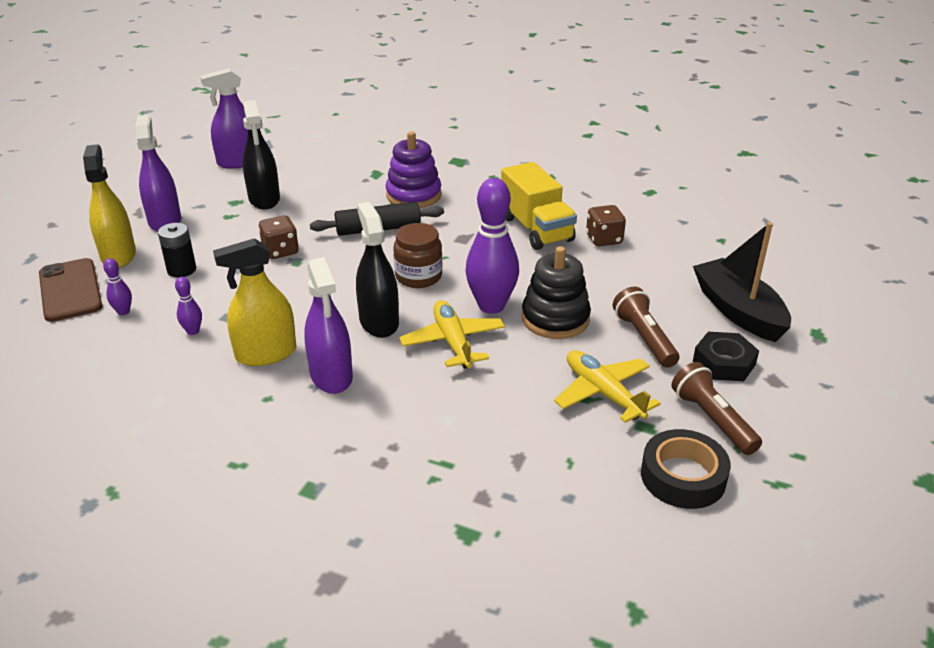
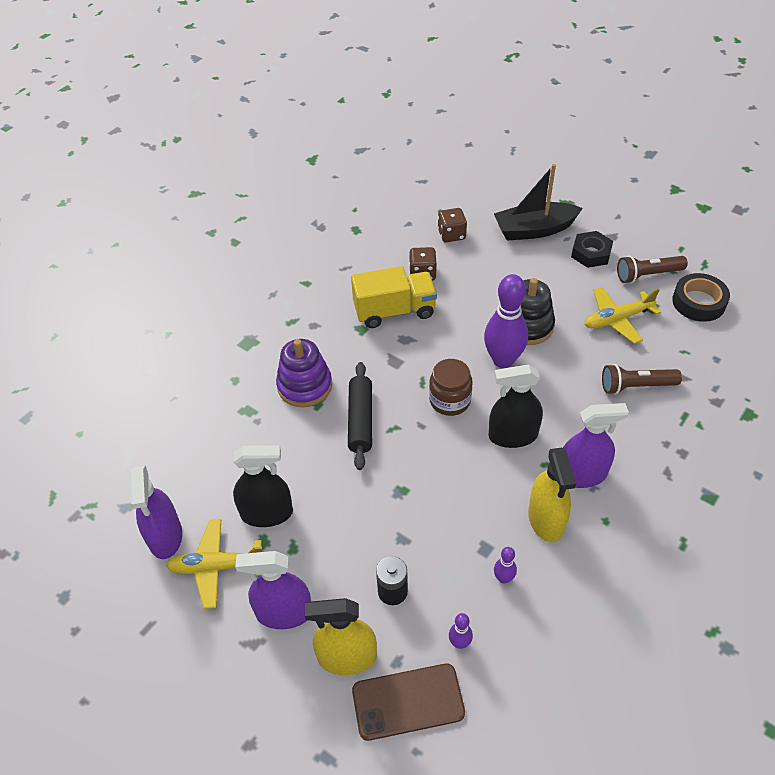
camera: 75 degrees left, 15 degrees up
brown dice [259,215,299,259] -> brown dice moved to [438,208,467,243]
yellow plane [399,300,505,369] -> yellow plane moved to [166,519,262,609]
brown flashlight [613,287,679,368] -> brown flashlight moved to [602,364,682,395]

